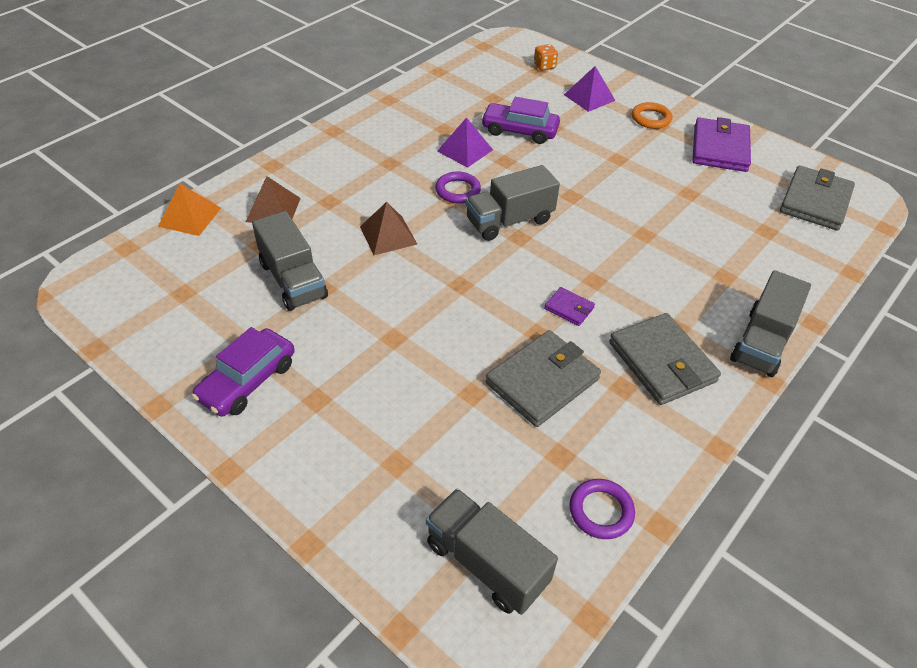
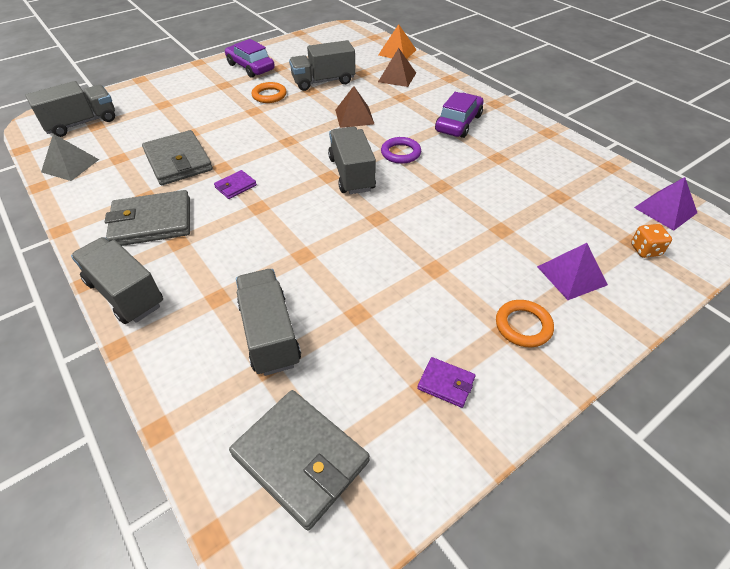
camera: 105 degrees right, 0 degrees up
purple pyramid [437,117,493,168] -> purple pyramid moved to [634,177,697,231]
purple car [481,97,560,144] -> purple car moved to [435,92,483,138]
purple ring [569,479,635,539] -> grey pyramid [41,134,99,181]
purple wallet [692,117,751,172] -> purple wallet [417,357,475,408], size x0.48
none -> grey truck [236,269,301,376]
none -> orange ring [252,82,287,103]

